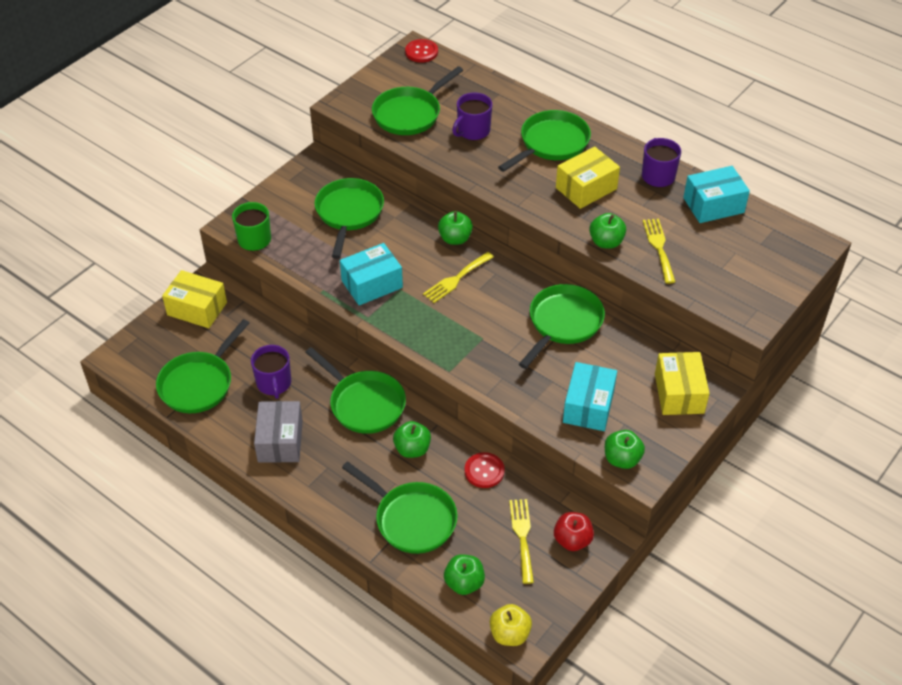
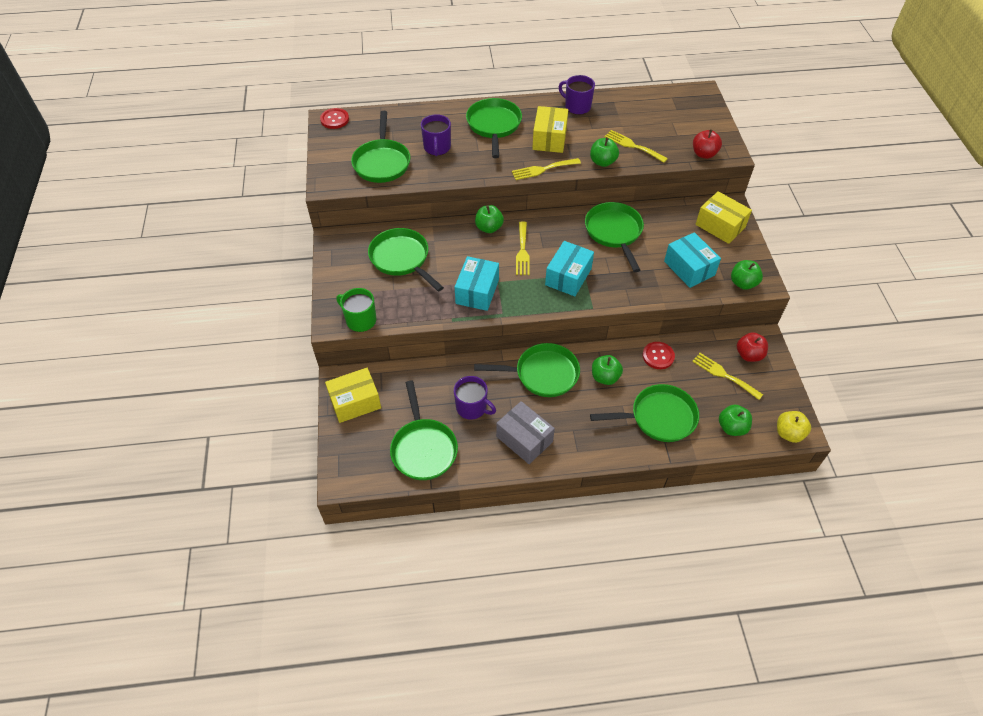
camera: 45 degrees left, 5 degrees up
turquoise box [683,166,750,223] -> turquoise box moved to [545,241,594,296]
none -> yellow fork [512,158,581,180]
none -> red apple [693,129,722,159]

